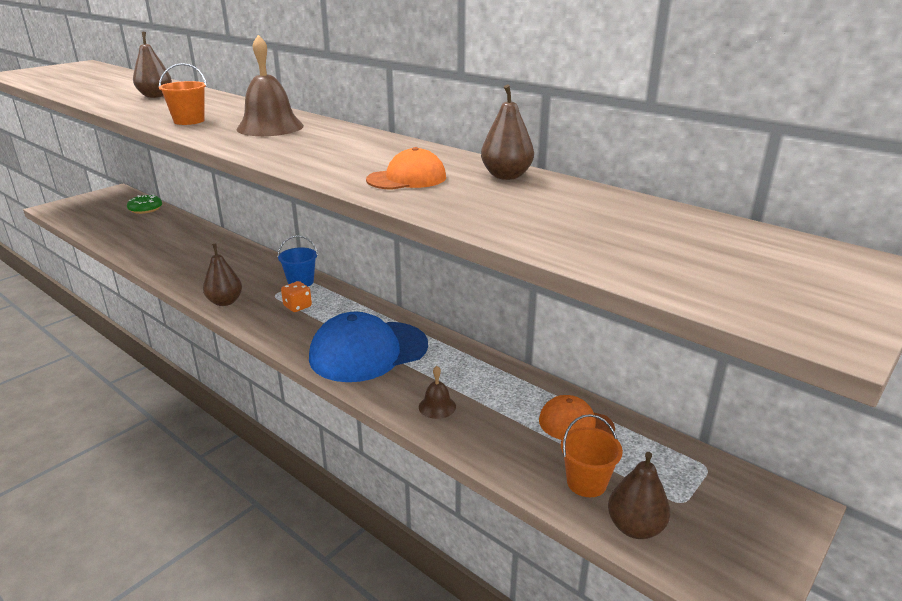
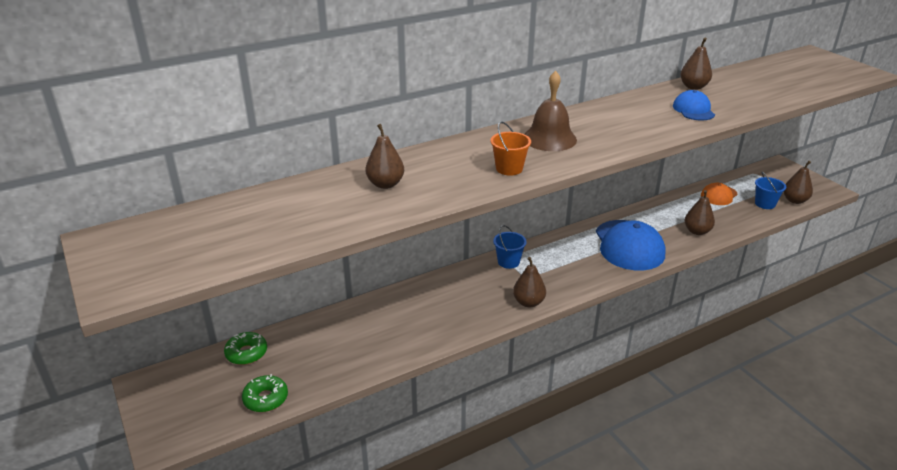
camera: 70 degrees left, 5 degrees up
orange dice [281,281,312,312] -> none
orange cap [366,147,446,190] -> blue cap [673,90,715,120]
brown bell [419,366,456,419] -> brown pear [684,190,715,235]
orange bucket [561,414,623,497] -> blue bucket [755,171,786,209]
none -> green donut [242,374,288,412]

